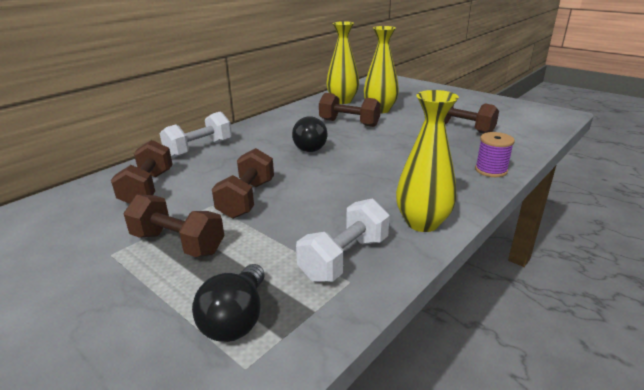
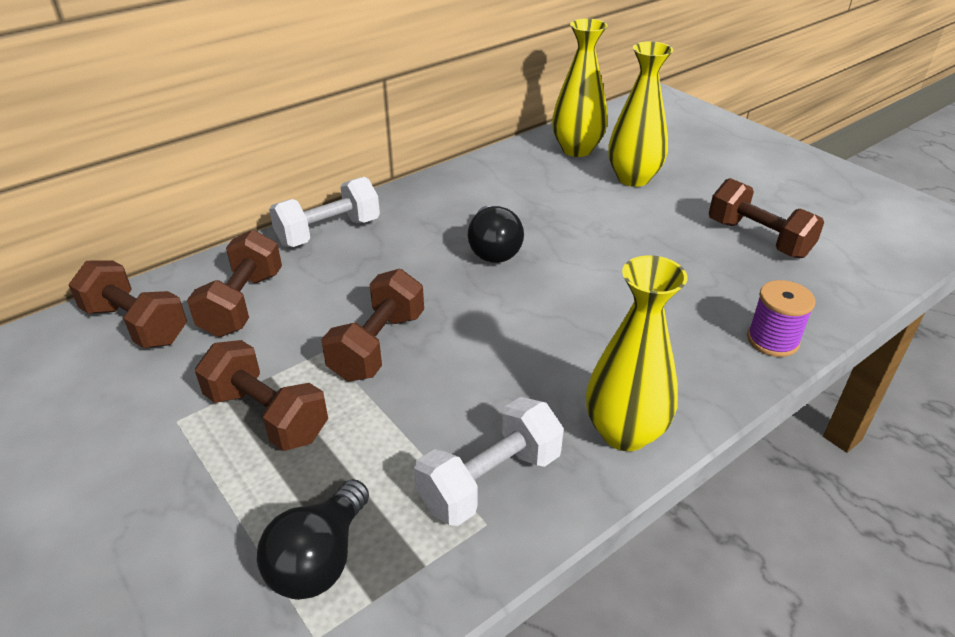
camera: 10 degrees right, 10 degrees up
brown dumbbell [319,93,381,127] -> brown dumbbell moved to [69,260,187,348]

